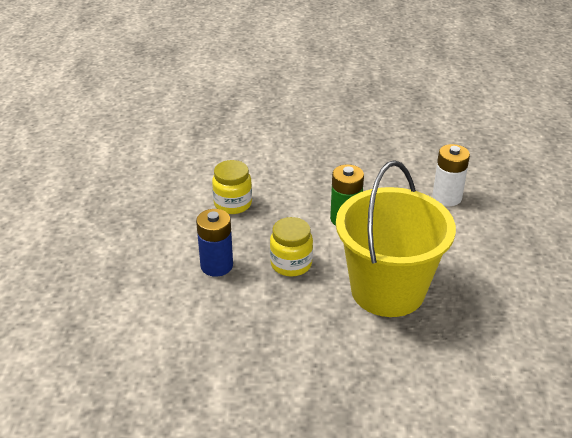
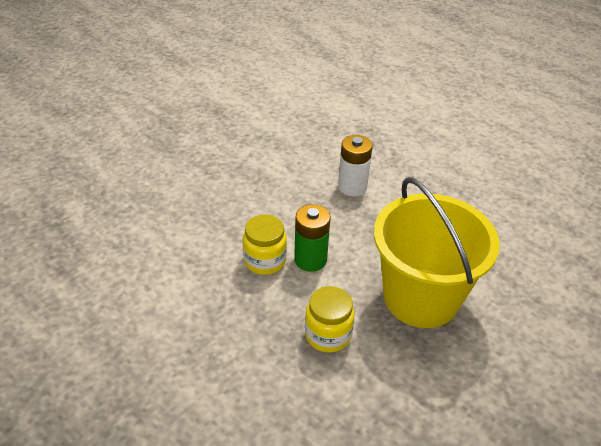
camera: 50 degrees left, 5 degrees up
blue battery [196,209,233,277] -> none
yellow jar [212,160,252,214] -> yellow jar moved to [243,214,287,275]

